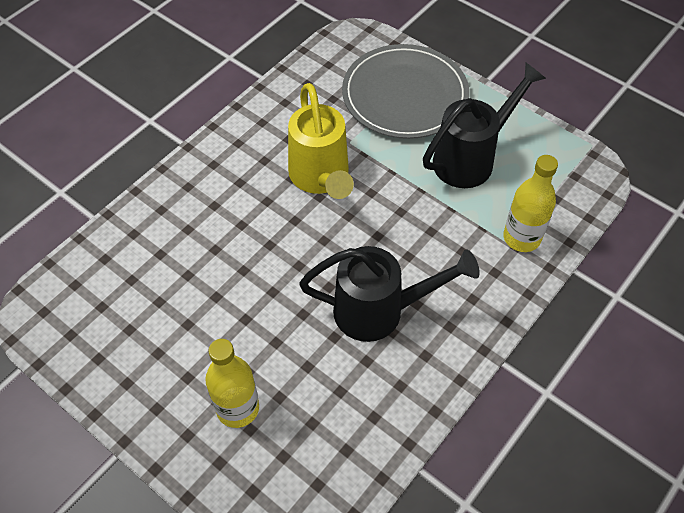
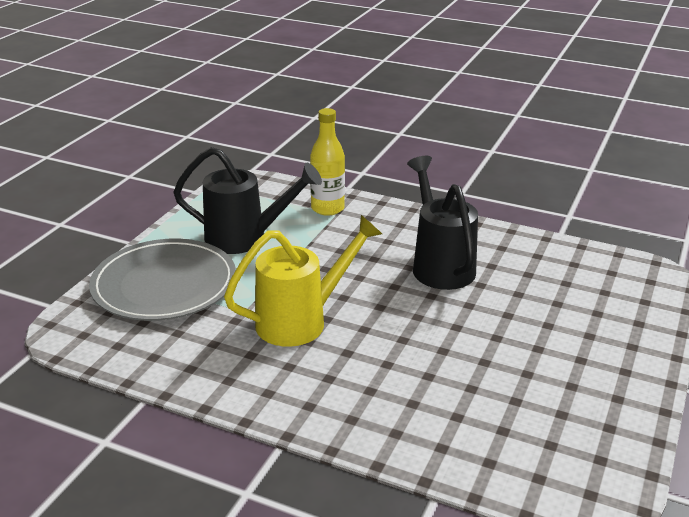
camera: 105 degrees left, 25 degrees down
yellow bottle [205,339,259,428] -> none
black watering can [423,63,546,188] -> black watering can turned 150 degrees clockwise [173,147,322,254]

